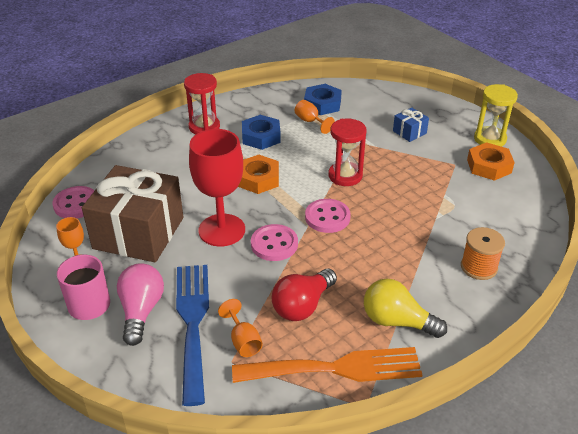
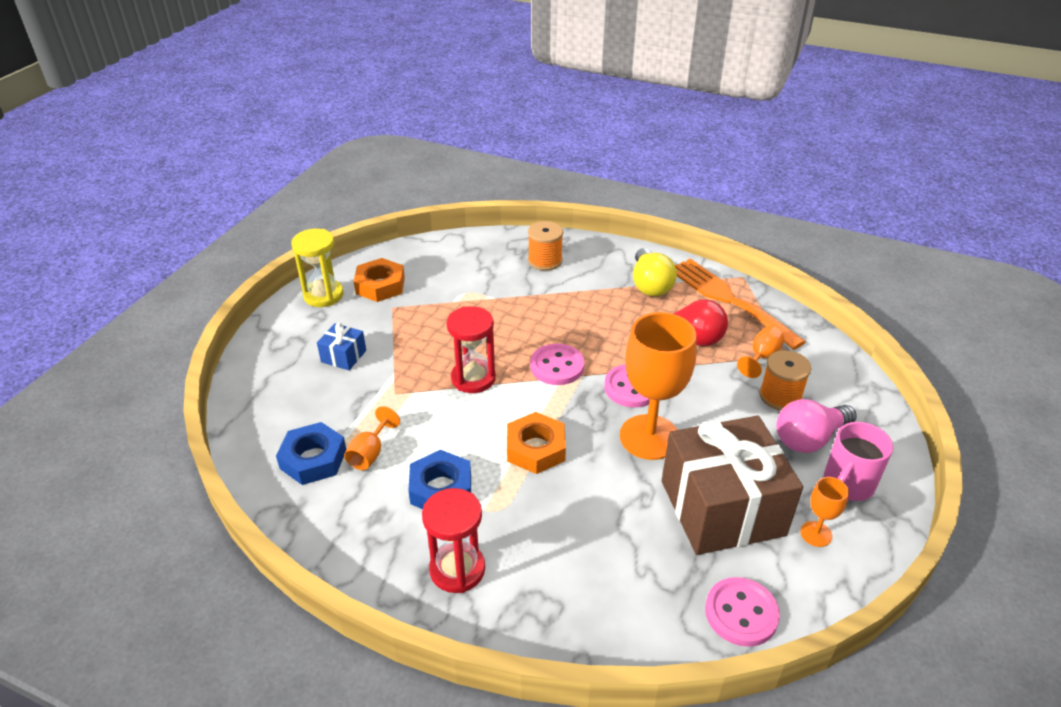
camera: 120 degrees left, 0 degrees up
blue fork [176,265,209,406] -> orange spool [759,350,811,410]
red goblet [189,129,245,247] -> orange goblet [620,312,697,460]

